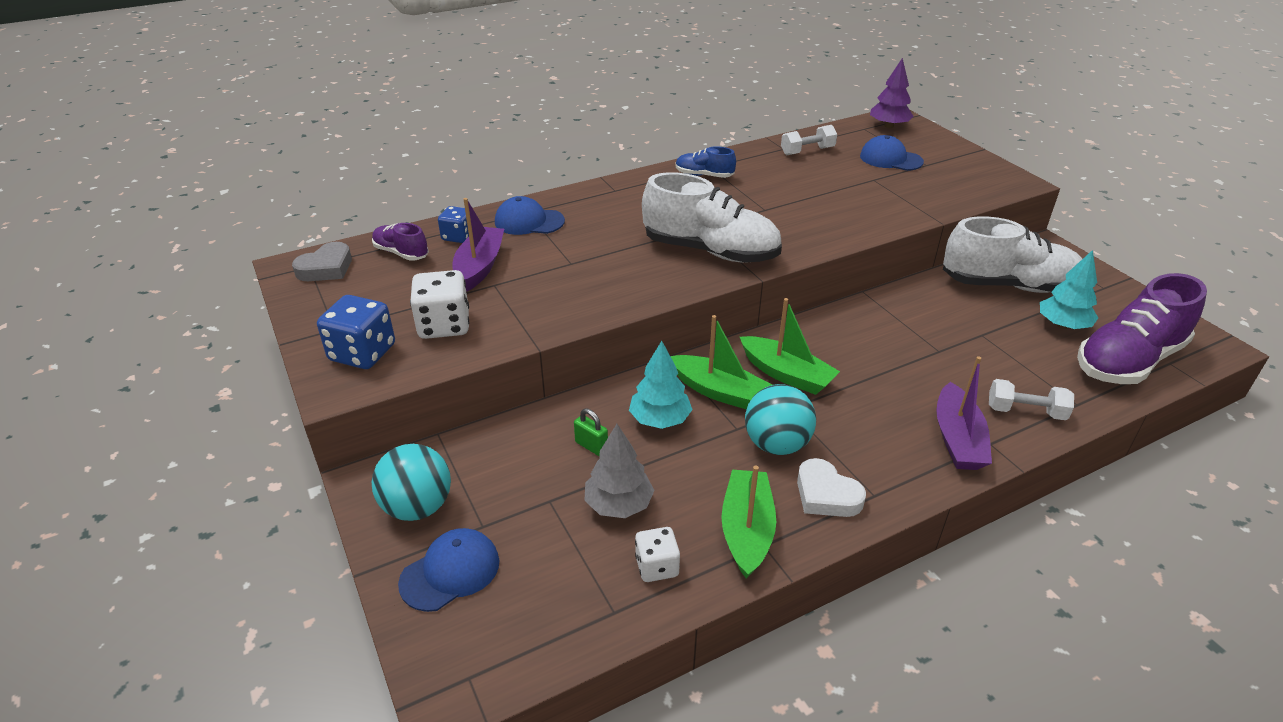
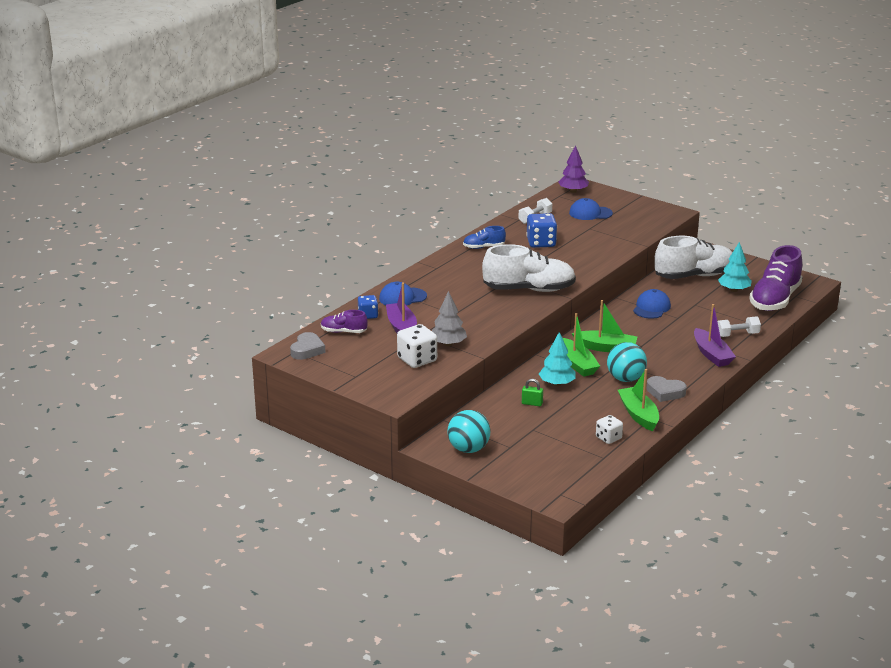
camera: 25 degrees left, 10 degrees down
blue dice [317,295,395,369] -> blue dice moved to [526,213,557,248]
blue cap [398,528,499,612] -> blue cap moved to [633,289,671,319]
grey tree [584,424,655,518] -> grey tree moved to [432,291,467,346]
green boat [670,315,772,410] -> green boat turned 60 degrees clockwise [563,313,600,377]
white heart [797,458,866,517] -> grey heart [646,376,687,402]

